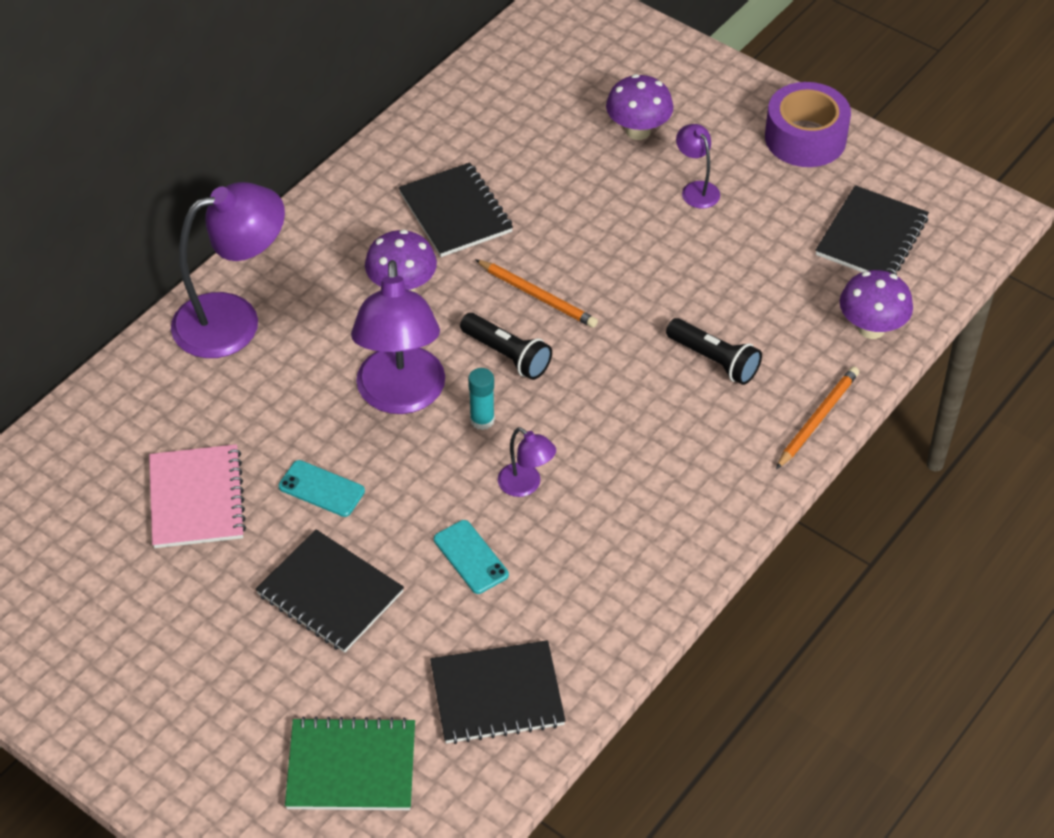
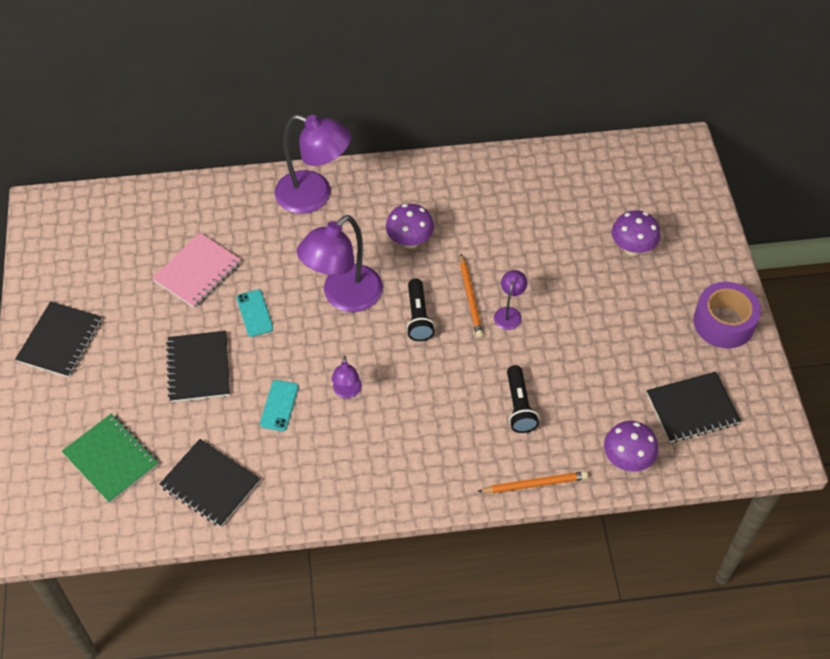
camera: 45 degrees right, 5 degrees up
black notebook [399,162,513,257] -> black notebook moved to [15,301,102,378]
turquoise glue stick [468,368,495,430] -> none
purple lamp [676,124,720,209] -> purple lamp moved to [494,270,527,330]

